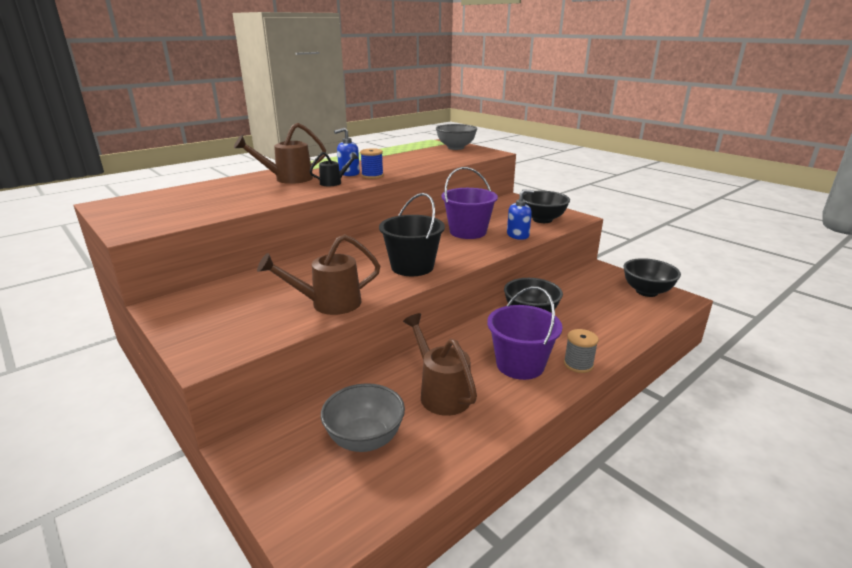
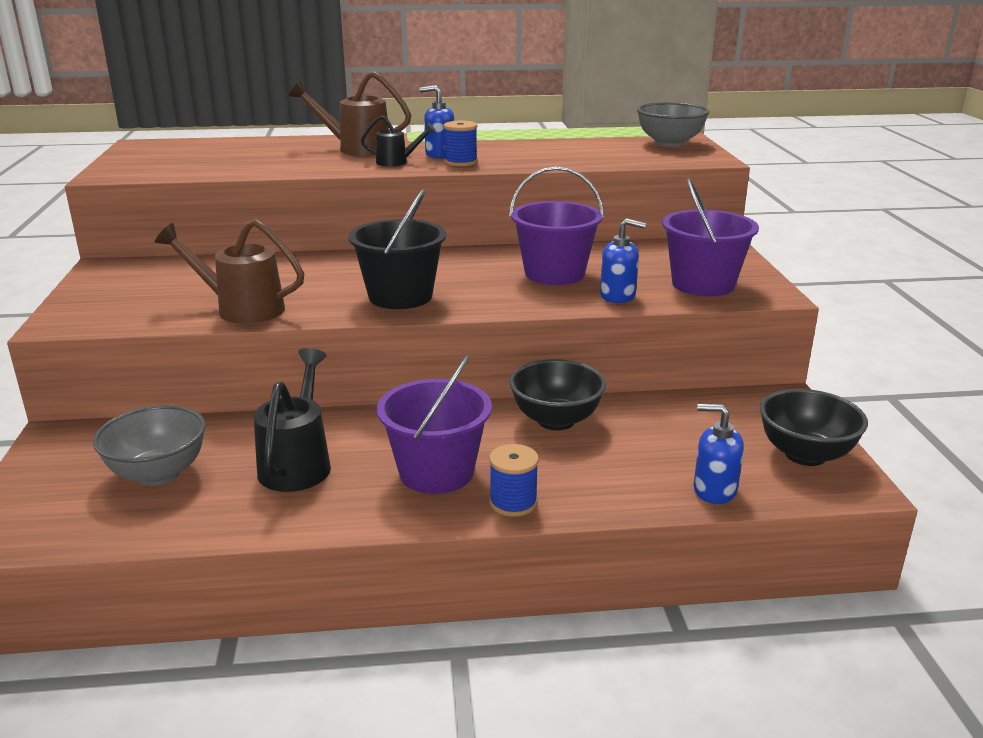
camera: 35 degrees right, 0 degrees up
brown watering can [403,313,477,416] -> black watering can [254,348,331,492]
black bowl [523,191,570,223] -> purple bucket [662,179,759,296]
grey spool [564,329,599,373] -> blue spool [489,444,539,517]
none -> blue soap dispenser [693,404,744,504]

